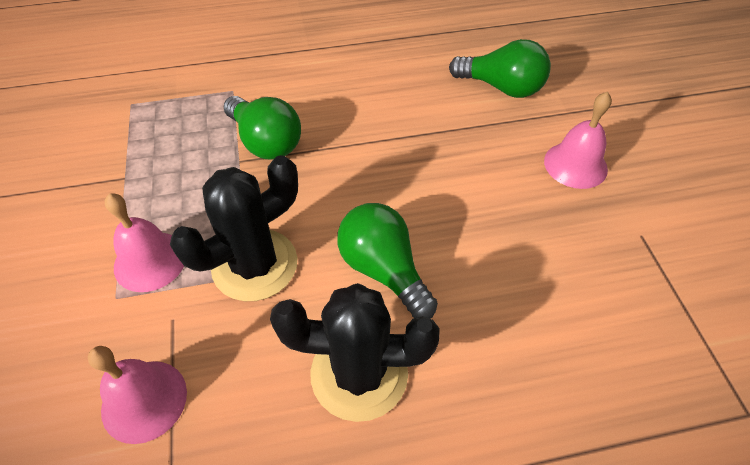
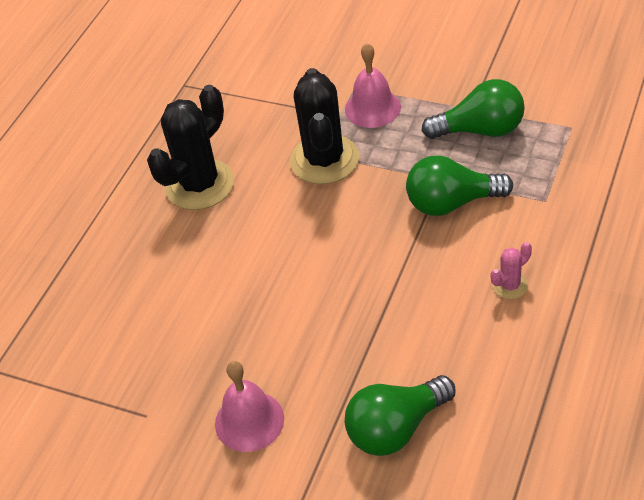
camera: 130 degrees right, 5 degrees down
pink bell [88,346,187,444] -> none
green light bulb [337,203,438,319] -> green light bulb moved to [421,79,525,139]
none -> pink cactus [491,242,532,299]

